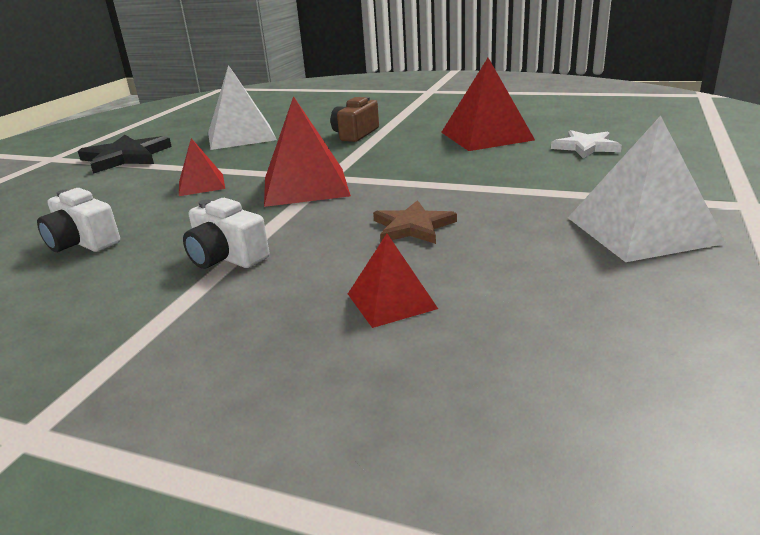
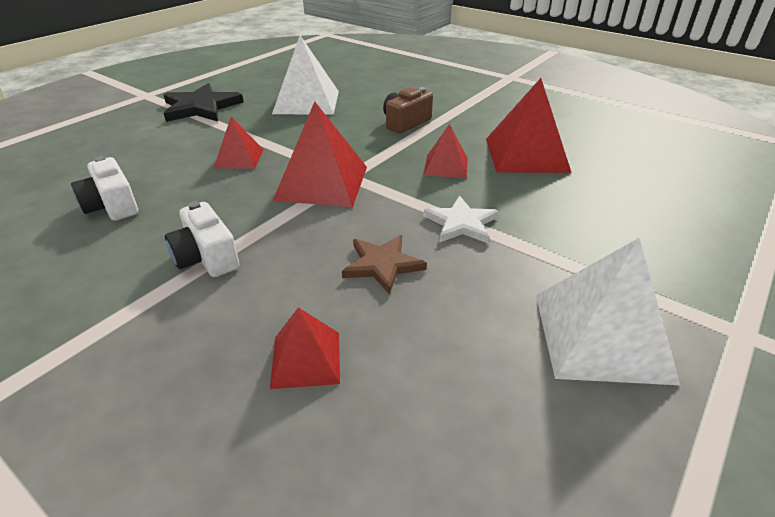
camera: 15 degrees right, 10 degrees up
white star [551,130,622,158] -> white star moved to [424,196,499,244]
none -> red pyramid [424,124,468,178]

